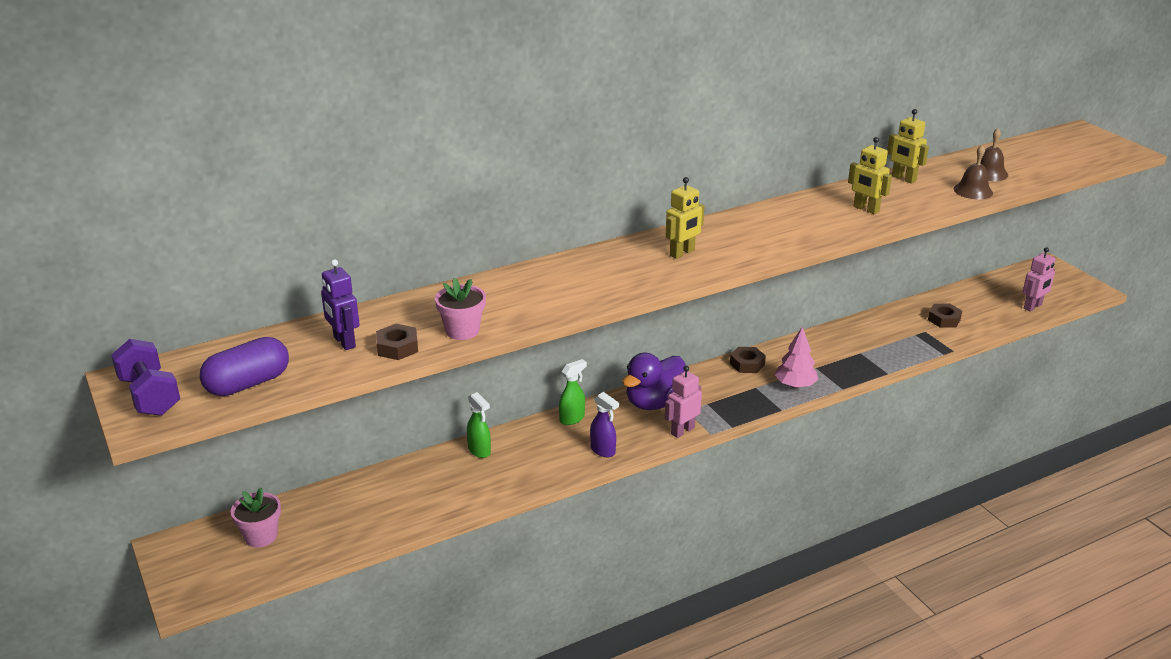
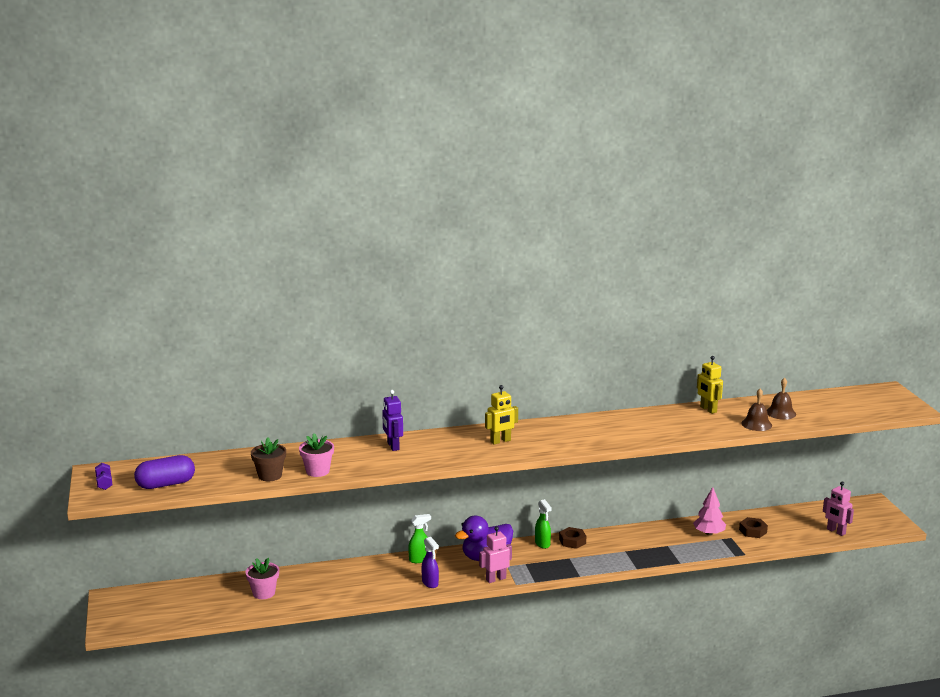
camera: 15 degrees right, 10 degrees down
purple dumbbell [111,339,180,416] -> purple dumbbell [95,463,113,490], size x0.54
pink flower pot [231,488,281,548] -> pink flower pot moved to [245,558,279,599]
purple robot [321,259,360,350] -> purple robot moved to [382,390,403,451]
brown nut [376,324,418,360] -> brown flower pot [251,437,286,481]
green spray bottle [467,392,491,458] -> green spray bottle moved to [535,499,552,549]
pink tree [775,327,818,388] -> pink tree moved to [693,487,726,536]
yellow robot [848,137,892,214] -> none
pink robot [1023,247,1055,312] -> pink robot turned 75 degrees clockwise [823,481,854,536]

